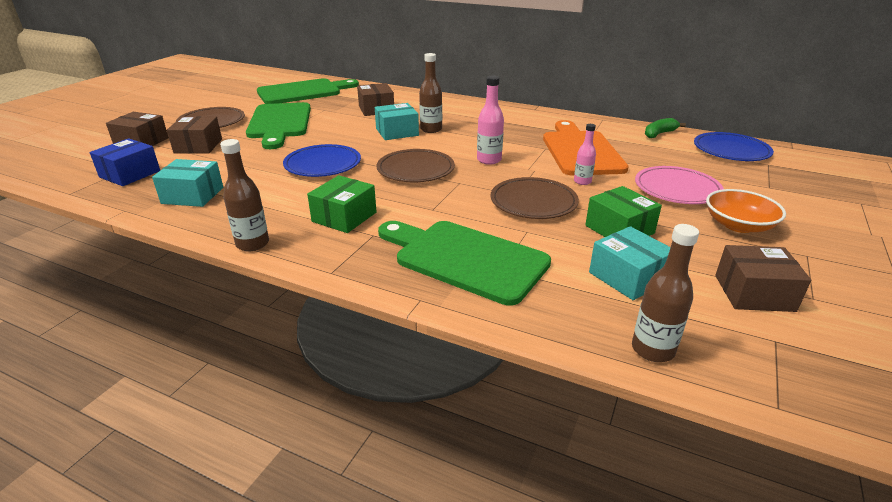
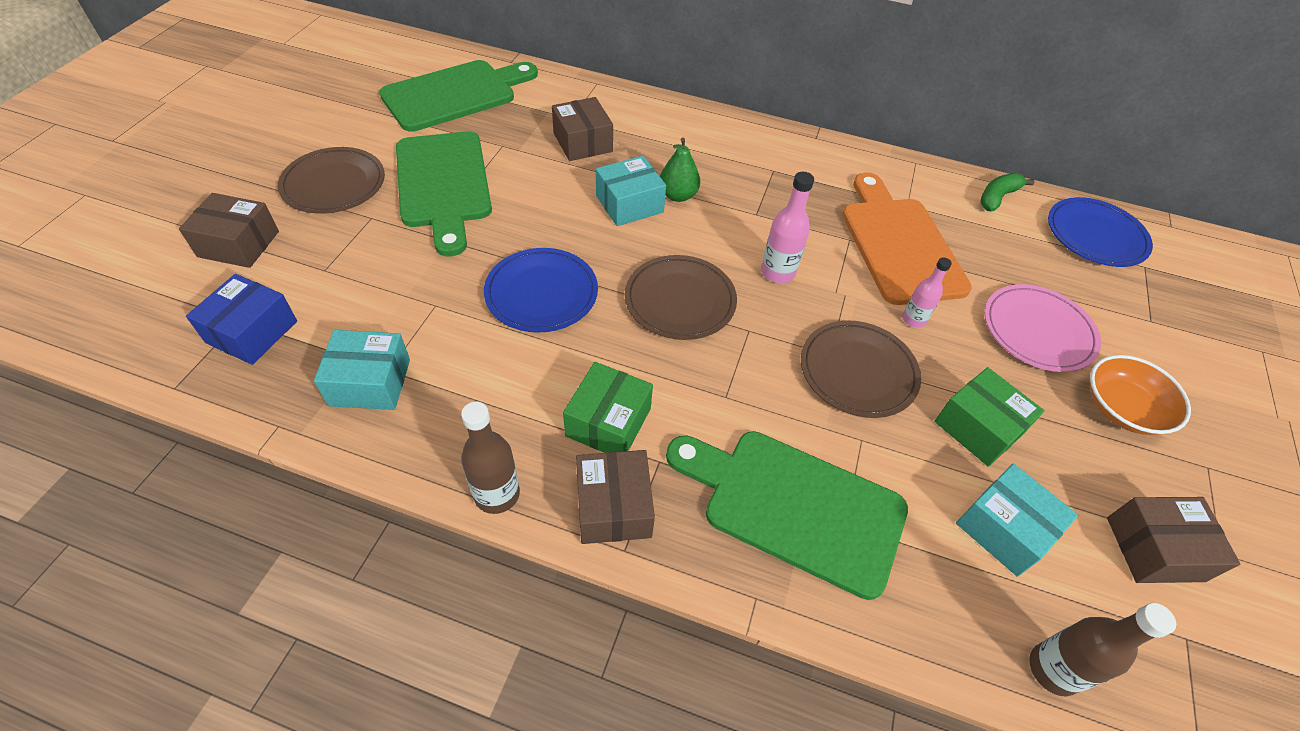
camera: 10 degrees left, 20 degrees up
brown box [167,116,222,154] -> brown box moved to [576,450,655,544]
brown bottle [419,53,442,133] -> green pear [660,138,700,202]

